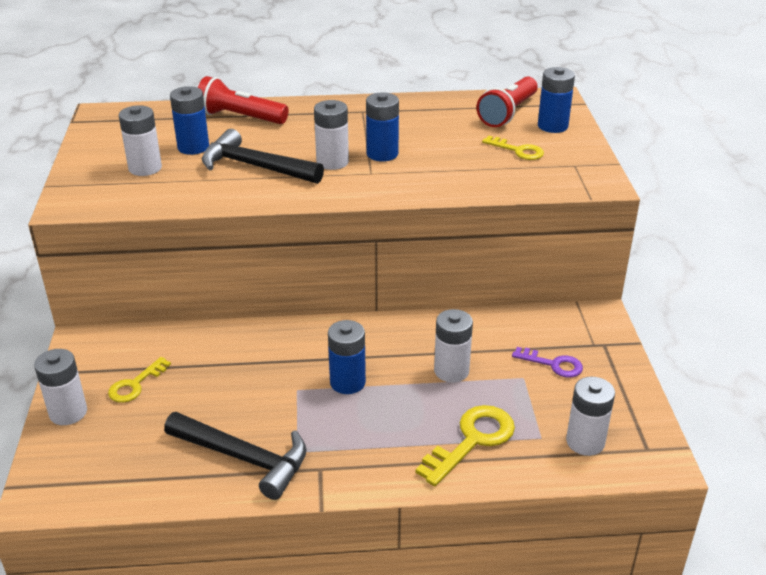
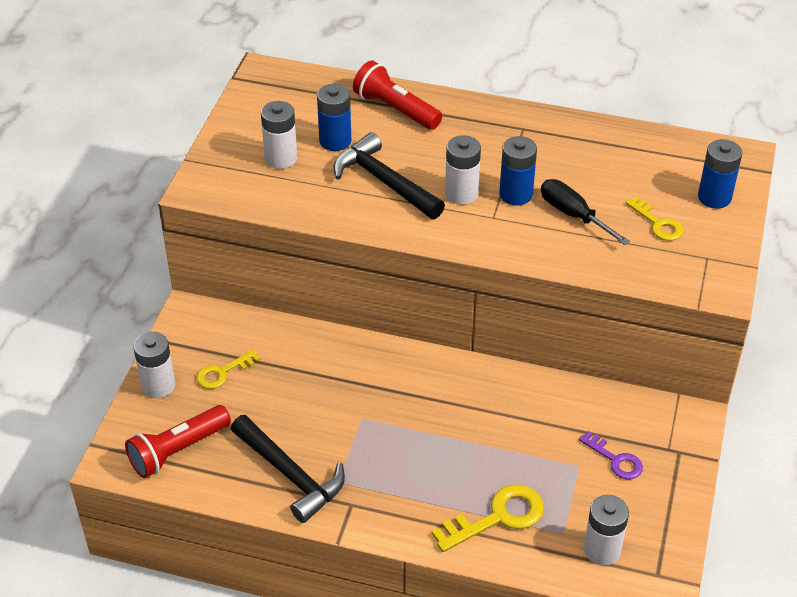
camera: 20 degrees right, 10 degrees up
blue battery [328,320,366,394] -> none
white battery [434,309,473,383] -> none
red flashlight [477,77,538,127] -> red flashlight moved to [125,405,231,478]
none -> black screwdriver [541,179,630,245]

